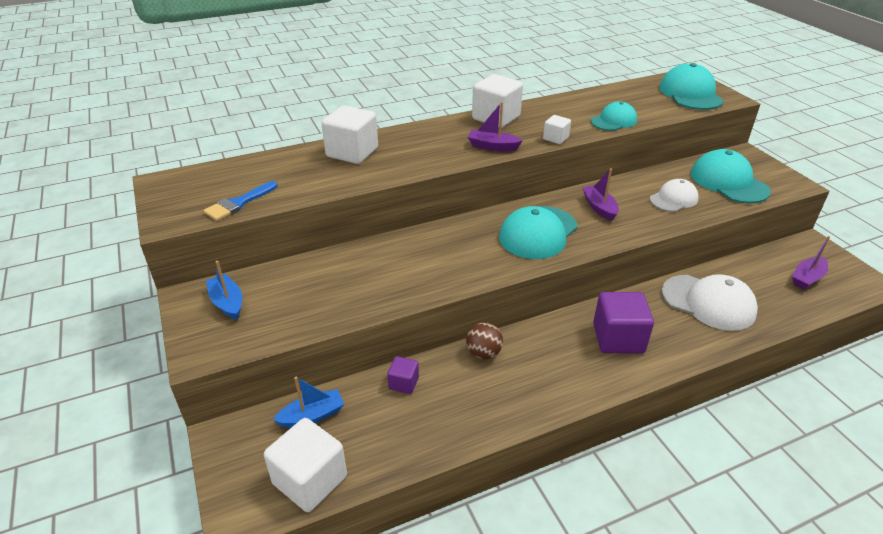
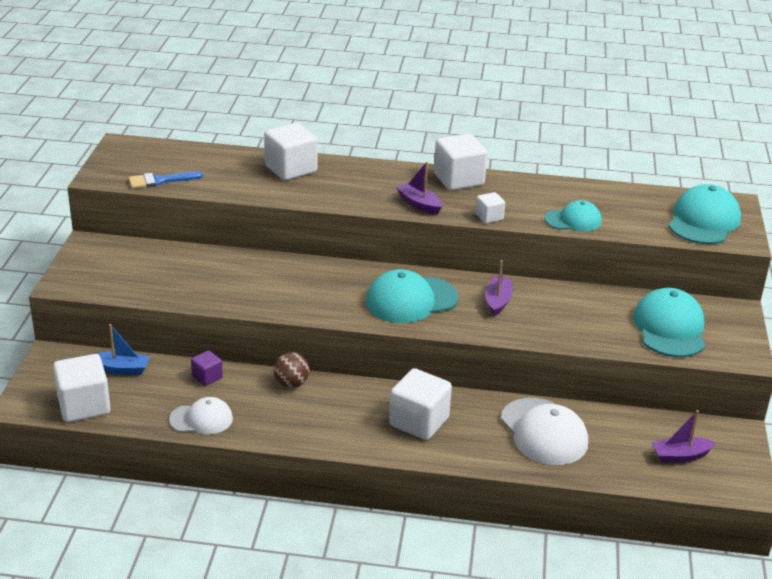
camera: 30 degrees right, 5 degrees down
blue boat [206,261,242,320] -> none
purple cube [593,292,654,353] -> white cube [389,368,452,440]
white cap [650,179,699,212] -> white cap moved to [169,397,233,434]

